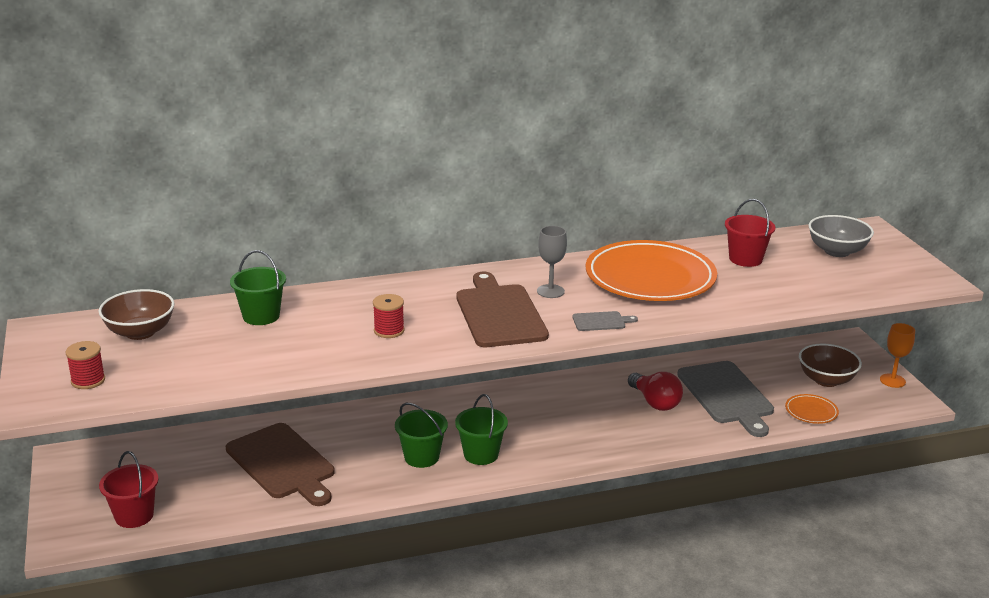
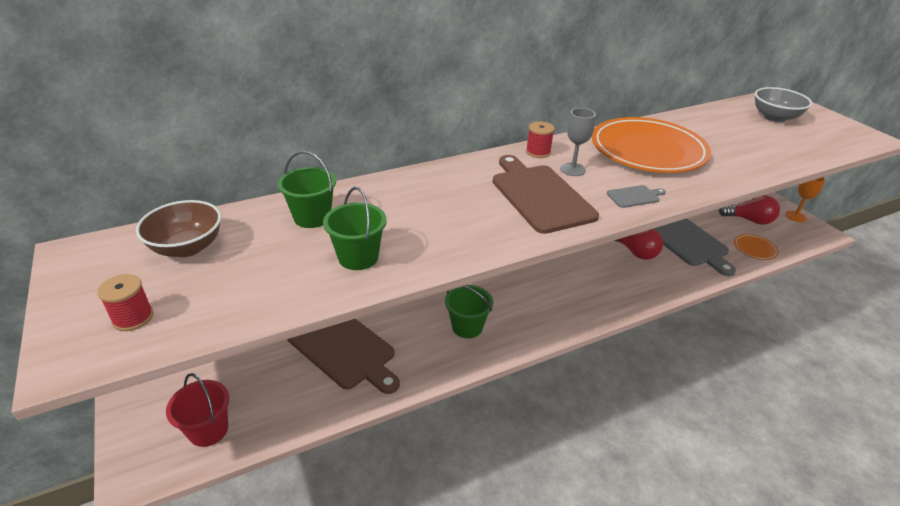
camera: 10 degrees left, 10 degrees up
red spool [373,294,404,338] -> red spool moved to [526,121,555,158]
green bucket [455,394,508,465] -> green bucket moved to [323,187,387,270]
red bucket [725,199,775,267] -> none
brown bowl [799,343,862,387] -> red light bulb [719,195,780,225]

